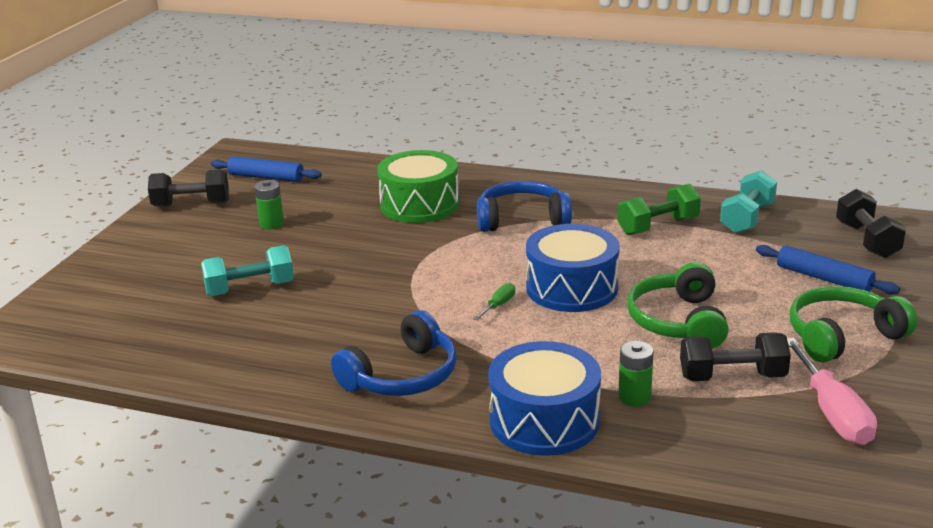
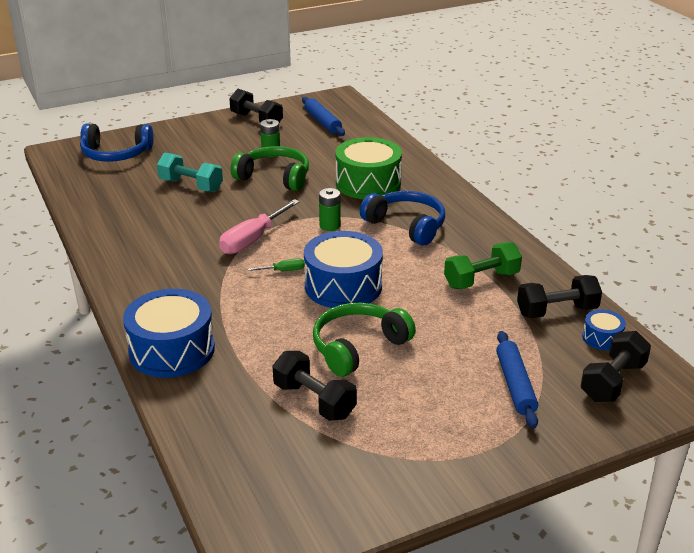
camera: 45 degrees right, 5 degrees up
blue headphones [331,310,457,396] -> blue headphones moved to [80,123,154,162]
green dumbbell [617,183,701,235] -> green dumbbell turned 45 degrees counterclockwise [444,242,522,289]
green battery [618,341,654,407] -> green battery moved to [319,188,341,231]
turquoise dumbbell [720,170,777,233] -> black dumbbell [517,275,602,318]
pink screwdriver [787,337,877,445] -> pink screwdriver moved to [219,199,300,254]
green headphones [790,286,917,363] -> green headphones moved to [231,146,309,191]
none -> blue drum [582,309,626,350]

